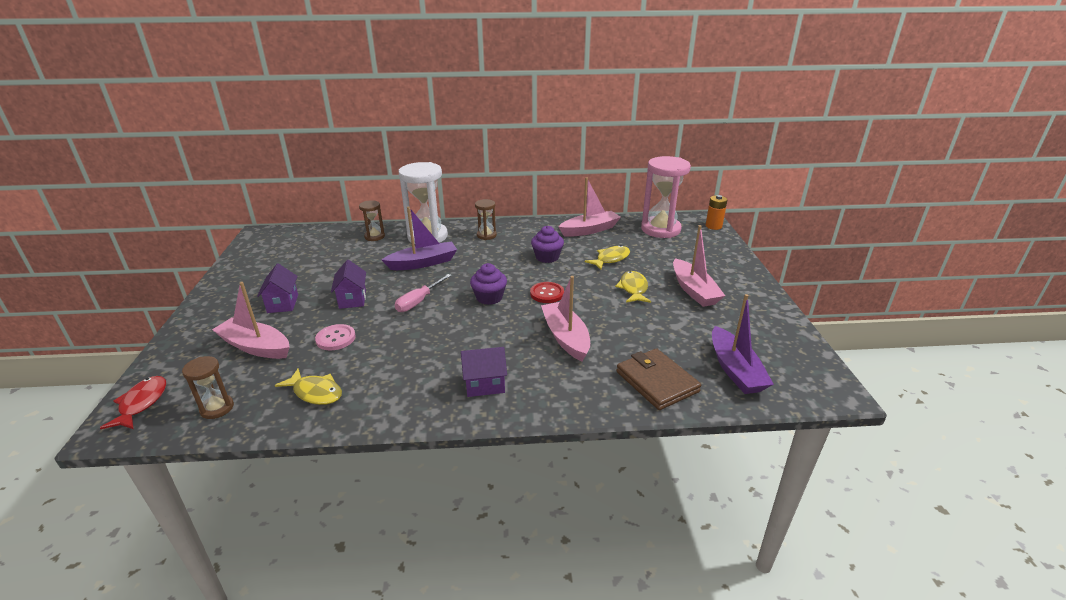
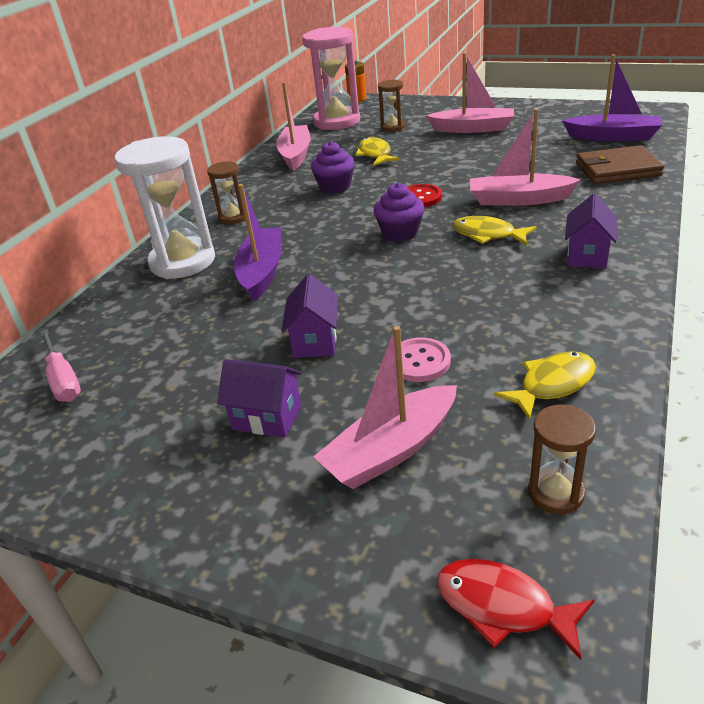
camera: 60 degrees left, 5 degrees up
purple house [331,260,366,309] -> purple house turned 75 degrees clockwise [282,274,338,358]
brown hourglass [359,200,385,241] -> brown hourglass moved to [378,79,405,132]
pink screwdriver [395,274,452,312] -> pink screwdriver moved to [40,329,81,402]
yellow fish [615,271,651,303] -> yellow fish moved to [453,216,537,245]

